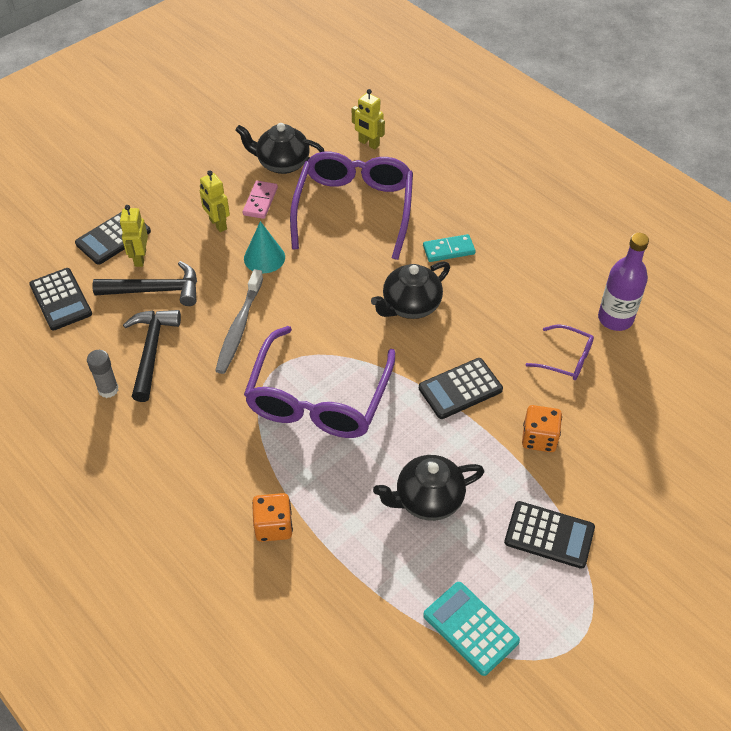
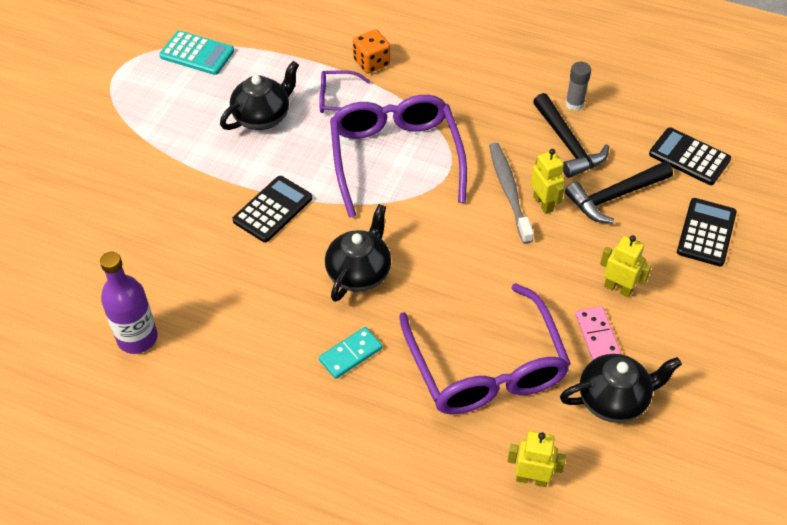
camera: 155 degrees right, 0 degrees up
yellow robot [120,205,148,267] -> yellow robot moved to [530,149,564,214]
turquoise cone [244,221,285,273] -> none
black calculator [504,501,595,569] -> none
orange dice [522,405,562,452] -> none
purple glasses [525,325,594,380] -> purple glasses moved to [319,70,371,113]

